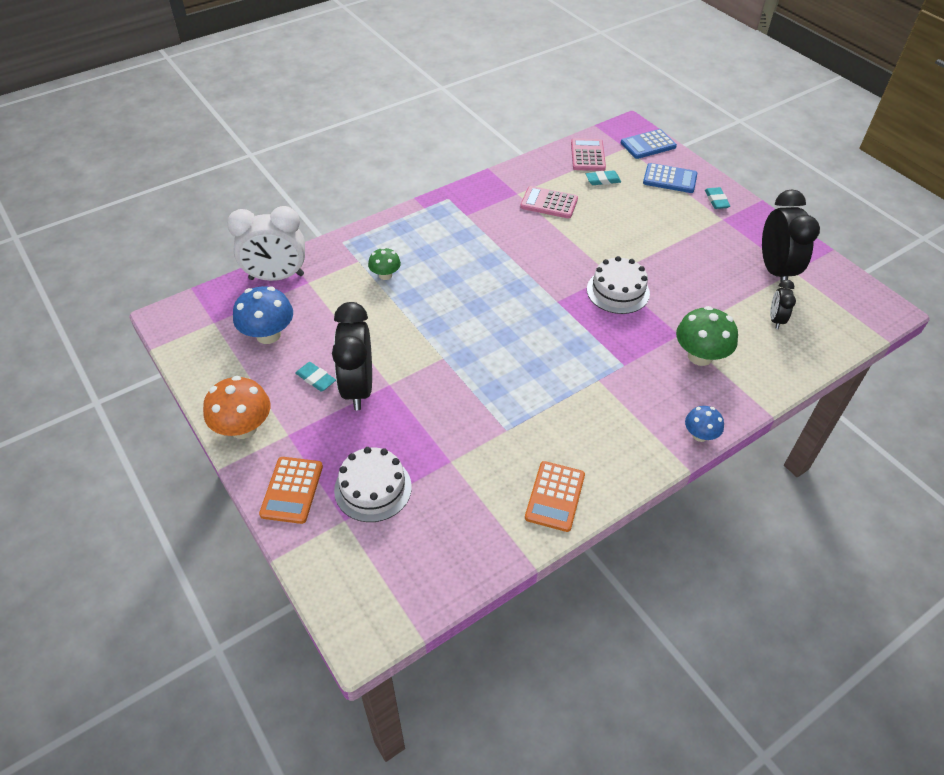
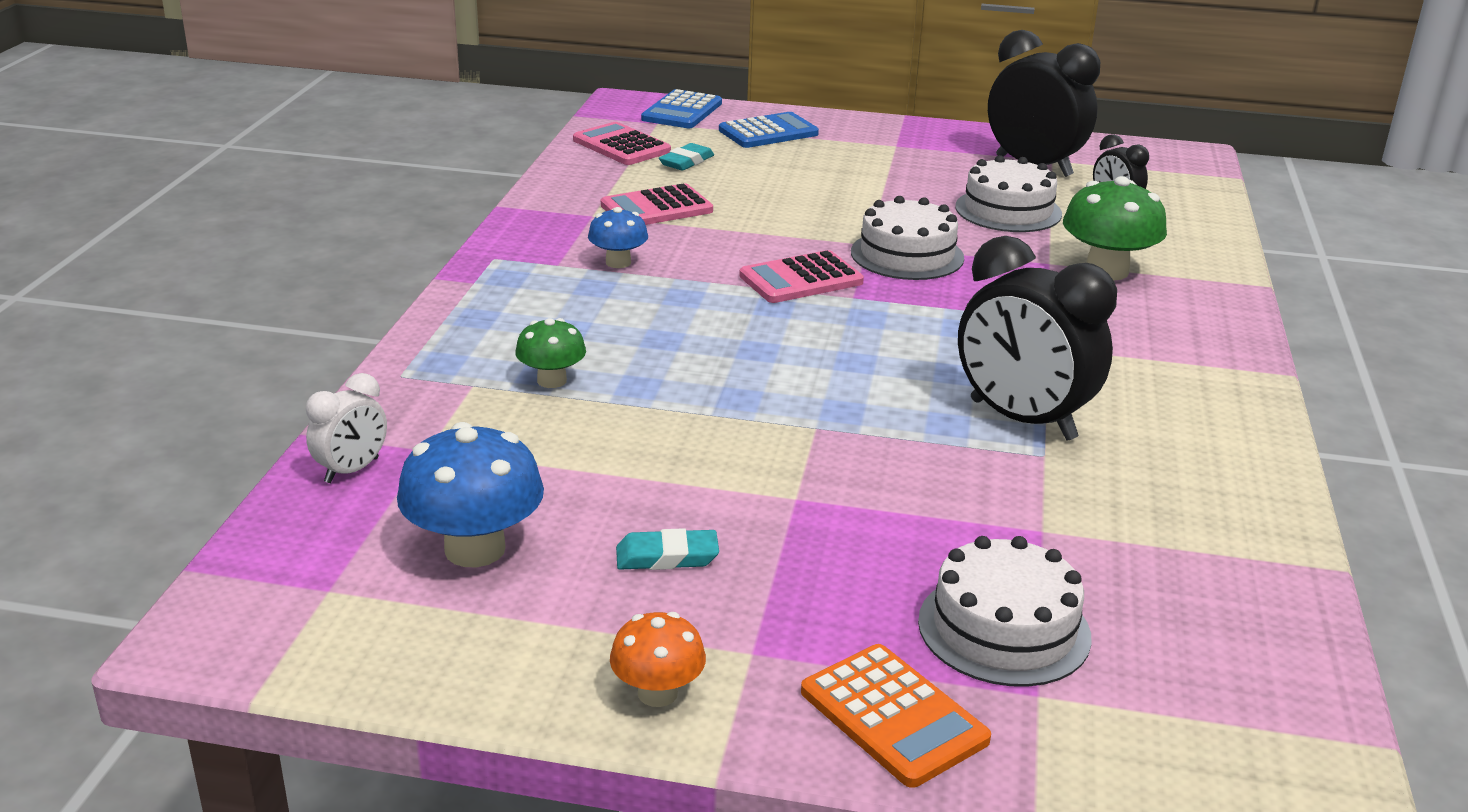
camera: 45 degrees left, 20 degrees down
orange mushroom [203,376,270,439] -> orange mushroom [610,612,706,707], size x0.59
white clock [227,206,305,281] -> white clock [306,373,387,483], size x0.50
black clock [332,302,372,411] -> black clock moved to [958,236,1117,441]
orange calculator [525,461,585,532] -> none
blue mushroom [685,406,724,442] -> blue mushroom moved to [588,207,648,268]
turquoise eraser [705,187,730,209] -> none
none -> pink calculator [739,250,864,303]
none -> white cake [955,155,1062,232]

